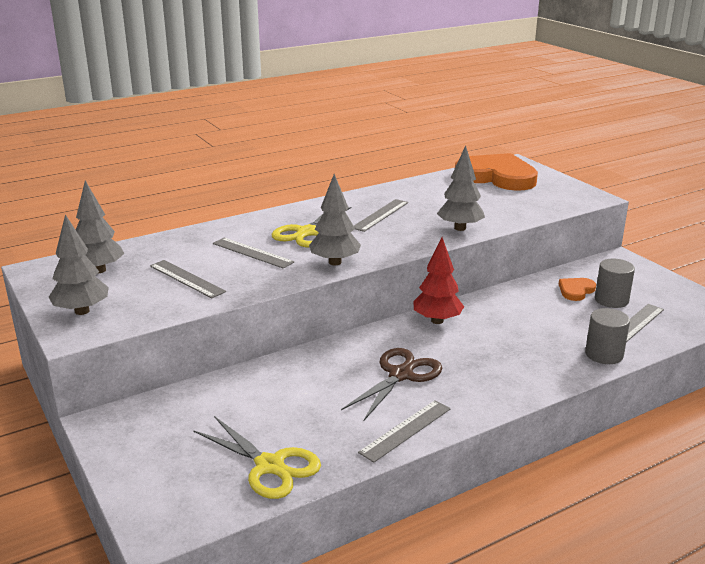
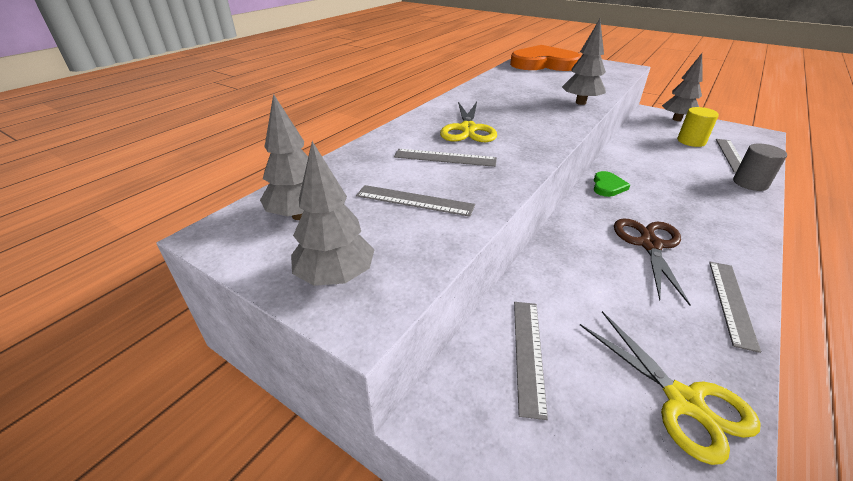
camera: 25 degrees left, 10 degrees up
yellow scissors [193,416,321,499] -> yellow scissors turned 45 degrees clockwise [580,311,760,465]
grey tree [309,174,361,265] -> grey tree moved to [662,53,703,121]
grey ruler [354,199,408,232] -> grey ruler moved to [514,302,548,420]
red tree [413,237,464,324] -> green heart [594,171,630,197]
orange heart [558,278,596,301] -> none
grey cylinder [595,258,635,308] -> yellow cylinder [677,107,719,147]

